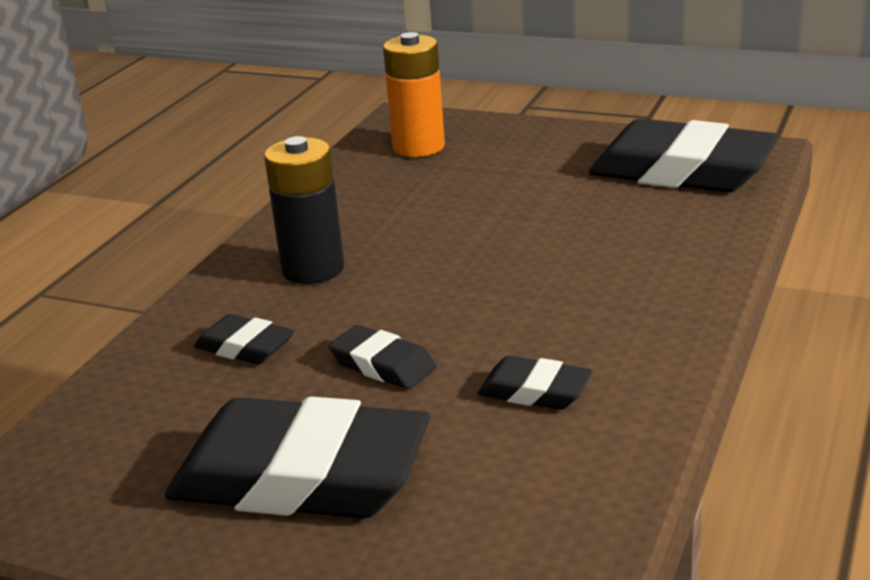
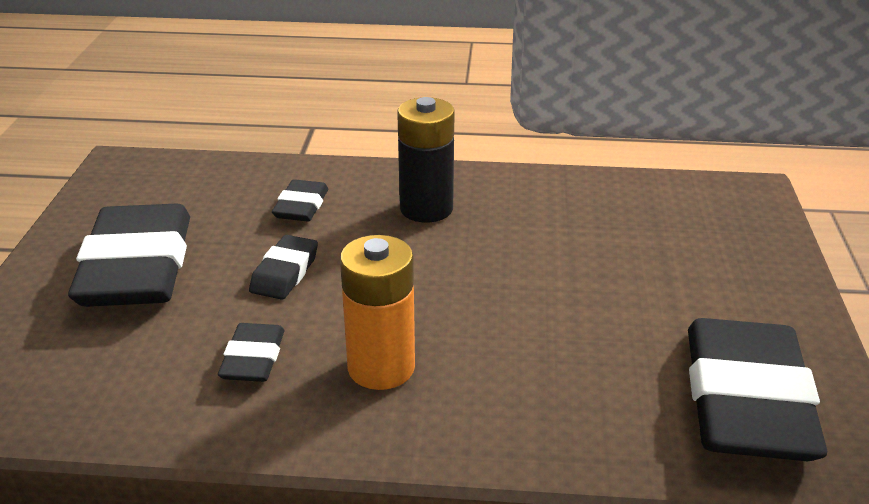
camera: 70 degrees right, 5 degrees up
orange battery [383,32,445,157] -> orange battery moved to [340,235,415,390]

